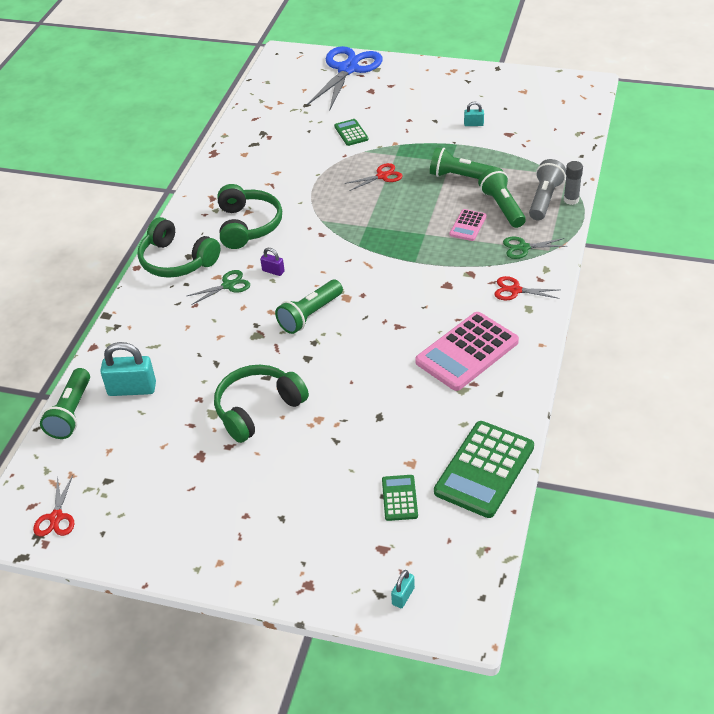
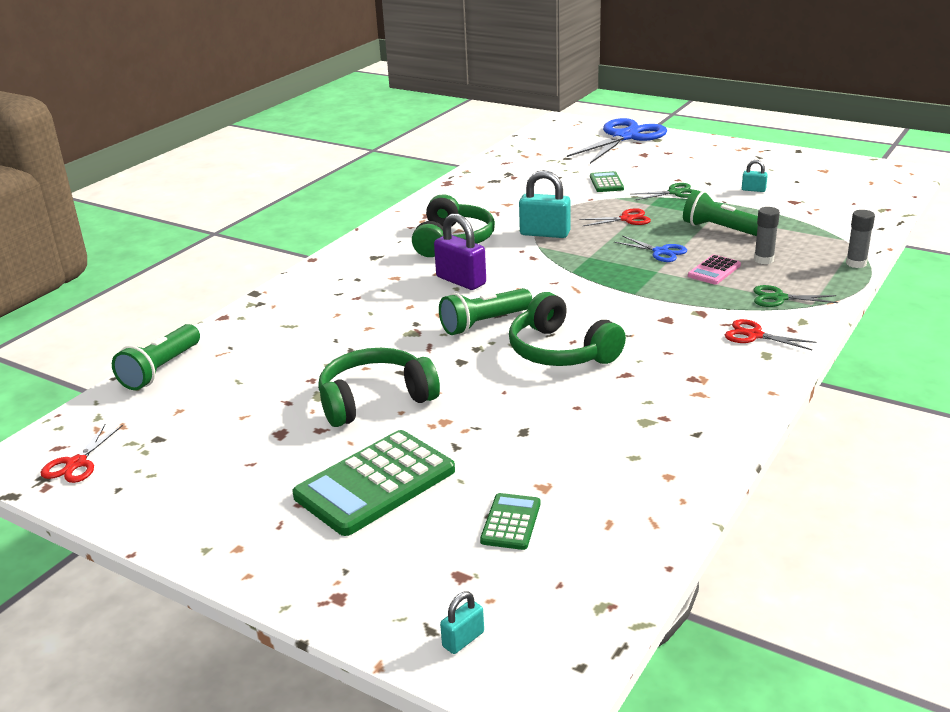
camera: 15 degrees right, 15 degrees down
turquoise padlock [100,342,156,396] -> turquoise padlock moved to [519,170,571,238]
green headphones [138,217,220,278] -> green headphones moved to [509,292,626,366]
green scissors [187,270,250,305] -> green scissors moved to [630,183,693,200]
purple padlock [260,248,285,276] -> purple padlock [434,213,486,290], size x1.96
pink calculator [415,312,519,391] -> none
green calculator [434,421,534,518] -> green calculator moved to [293,430,455,536]
green flashlight [478,167,526,228] -> grey glue stick [754,207,780,264]
grey flashlight [529,159,566,220] -> none
none -> blue scissors [614,236,687,262]

